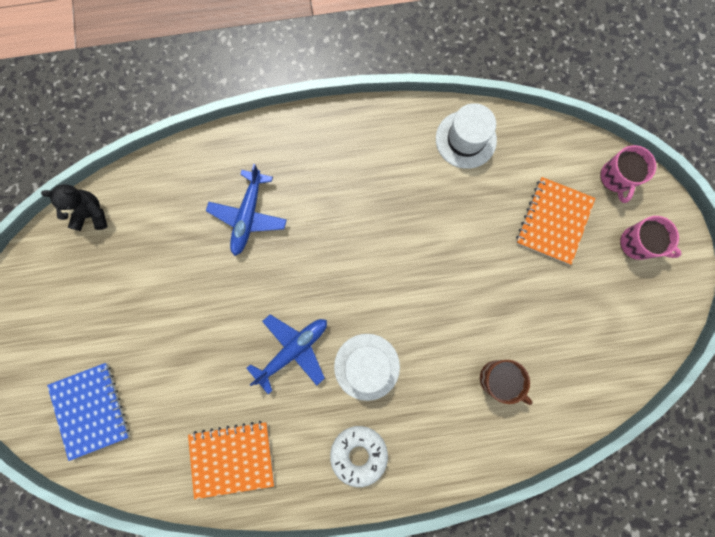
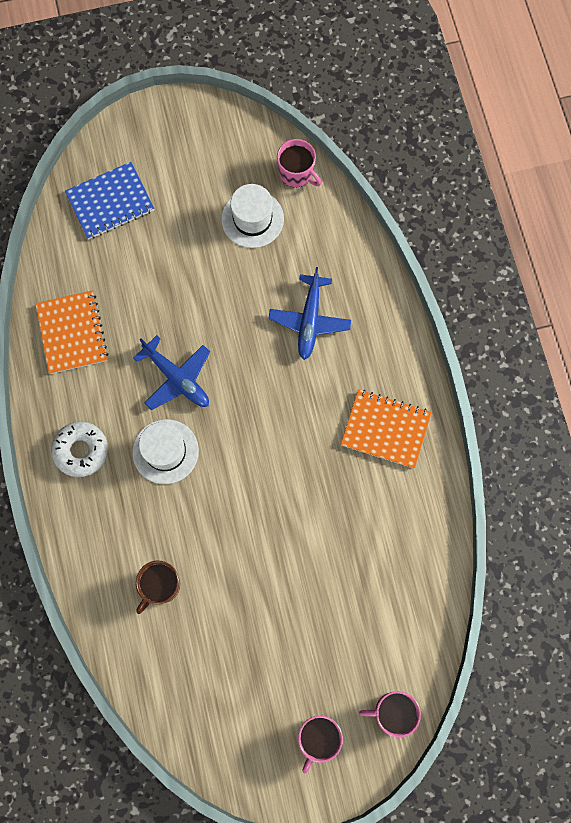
camera: 85 degrees right, 5 degrees down
black teddy bear [41,184,108,231] -> pink mug [277,139,322,187]
blue plane [206,164,287,256] -> blue plane turned 90 degrees counterclockwise [268,267,351,360]
white hat [436,103,497,169] -> white hat moved to [221,184,284,248]
orange notebook [516,177,595,265] -> orange notebook moved to [341,389,432,468]

